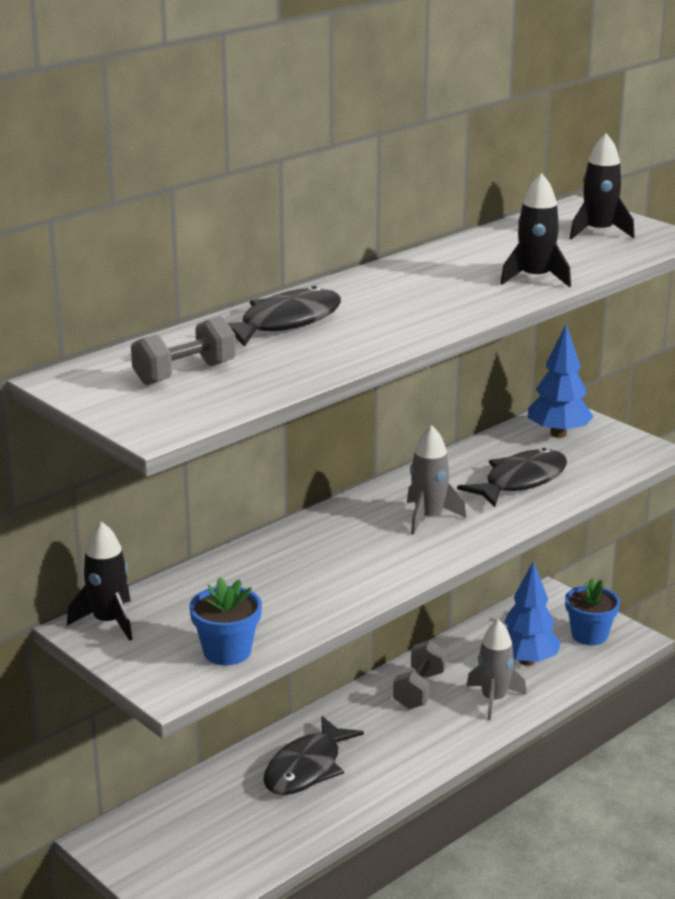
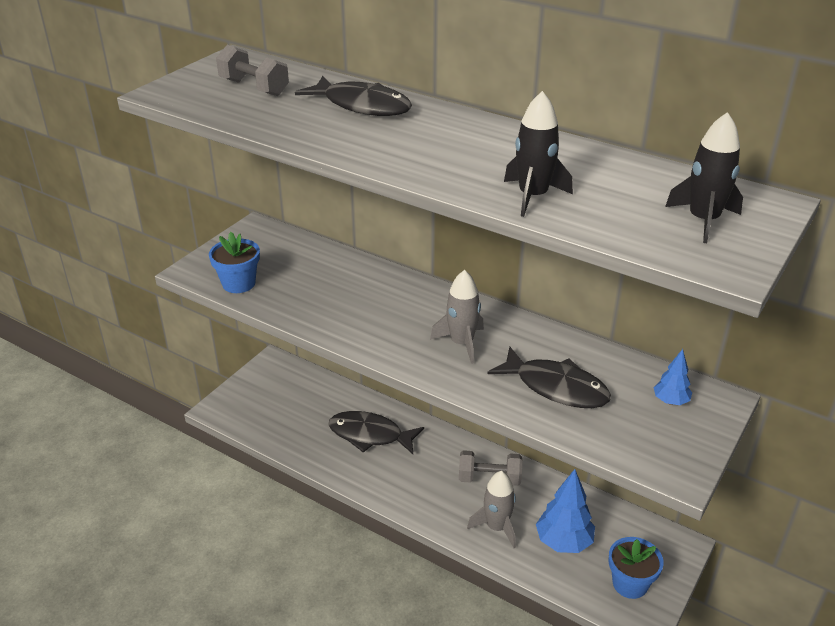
camera: 75 degrees right, 10 degrees up
black rocket [67,522,132,641] -> none
blue tree [528,325,594,438] -> blue tree [653,349,692,405], size x0.56

